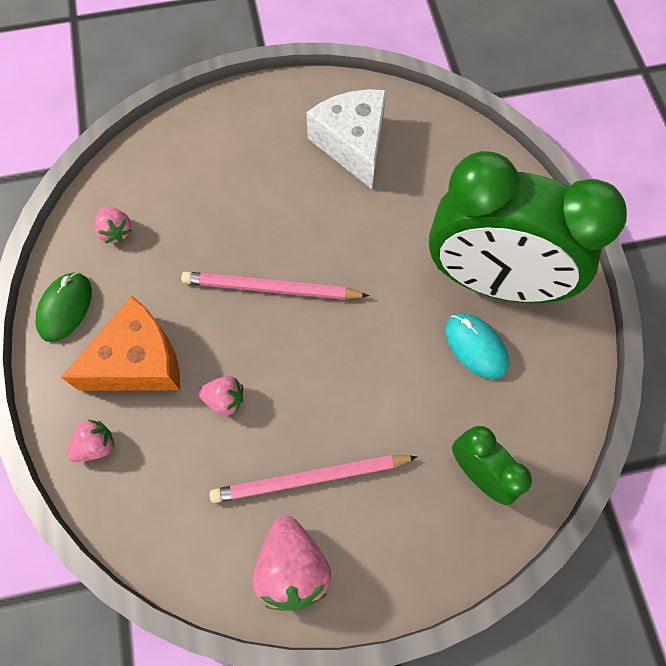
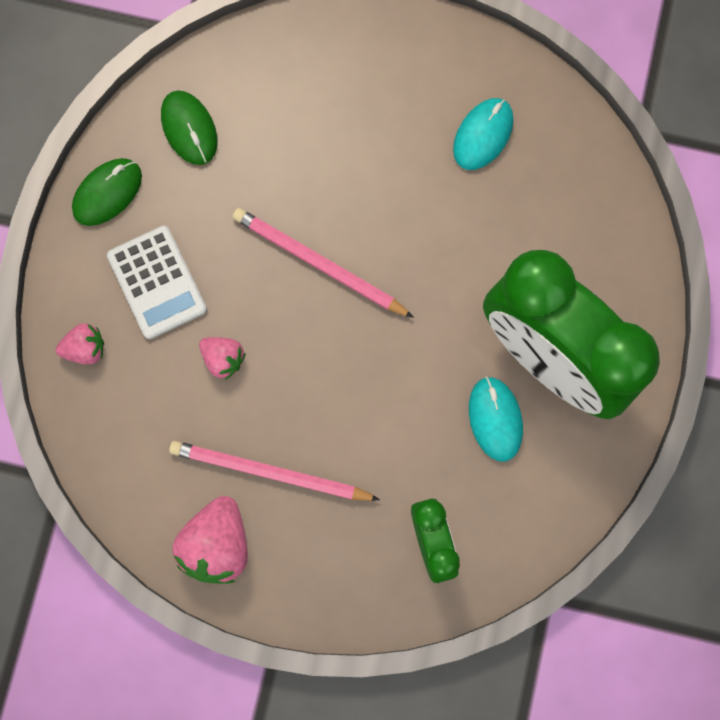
camera: 25 degrees right, 10 degrees up
orange cheese [61,296,180,391] -> white calculator [107,226,207,339]
pink strawberry [94,207,132,243] -> green mouse [161,91,217,165]
white cheese [306,89,386,189] -> turquoise mouse [453,98,513,170]

